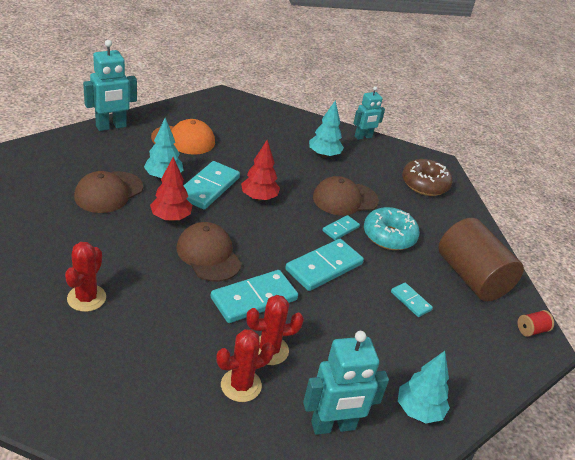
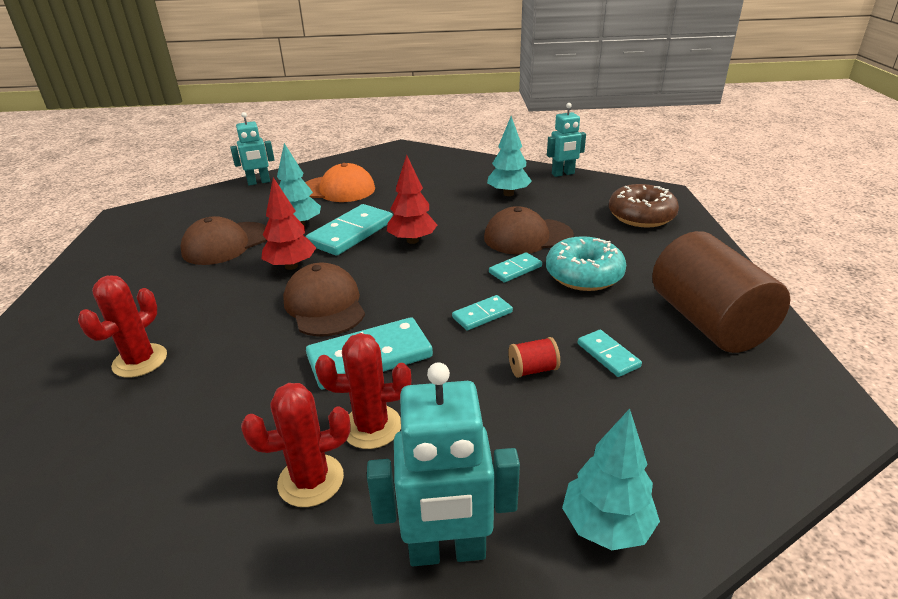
camera: 15 degrees right, 5 degrees down
turquoise robot [83,40,137,131] -> turquoise robot [230,112,275,186], size x0.66
turquoise domino [285,239,364,291] -> turquoise domino [452,295,513,330], size x0.53
red spool [518,310,554,337] -> red spool moved to [508,337,560,378]

